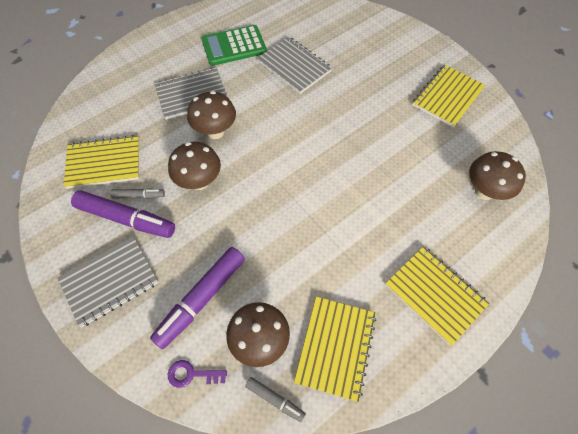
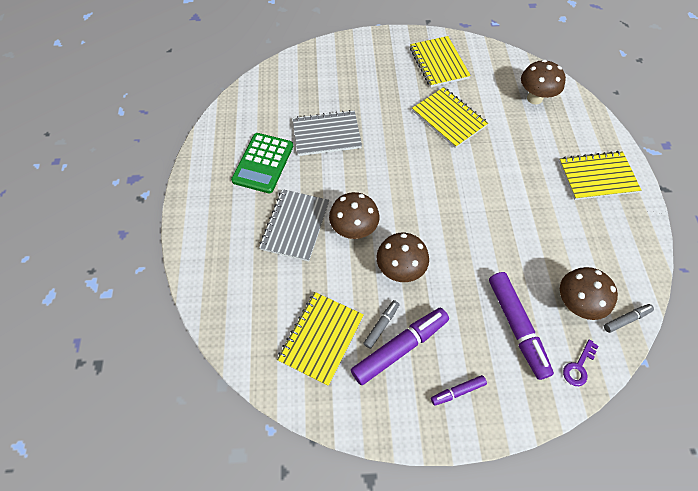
camera: 55 degrees left, 0 degrees up
grey notebook [57,236,158,327] -> purple marker [431,375,487,406]
yellow notebook [294,297,376,402] -> yellow notebook moved to [412,87,488,148]

